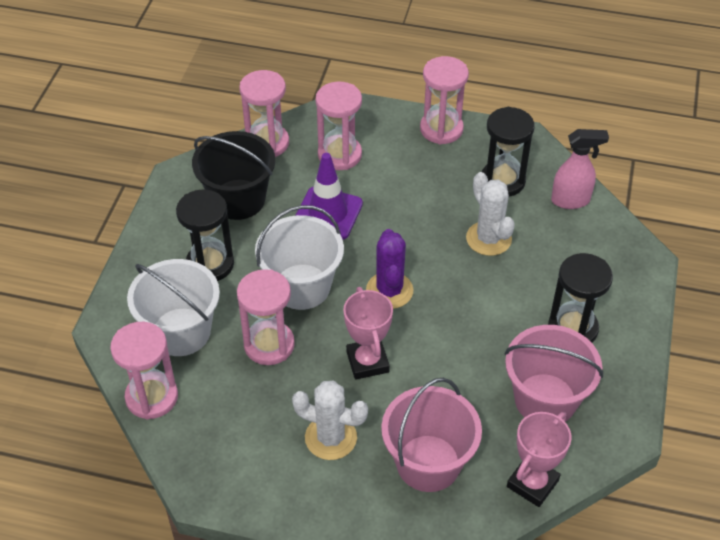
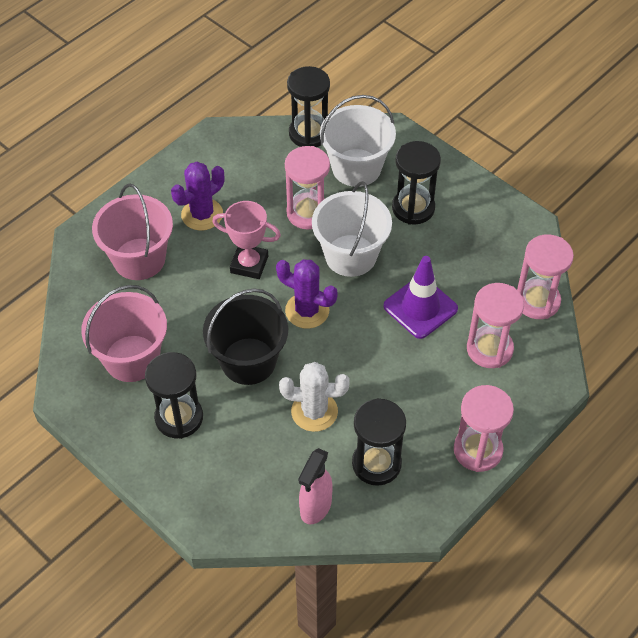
camera: 120 degrees right, 5 degrees up
pink hourglass [110,322,178,419] -> black hourglass [287,66,330,147]
black bucket [192,131,275,220] -> black bucket moved to [203,288,288,385]
white cactus [292,381,368,460] -> purple cactus [171,162,224,231]
pink trophy [507,412,572,507] -> none

